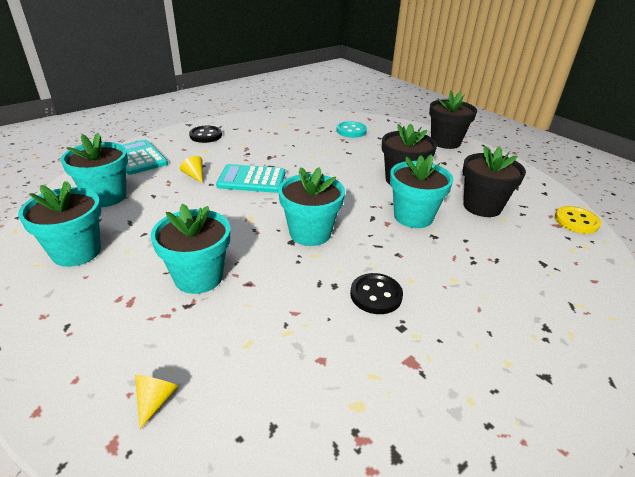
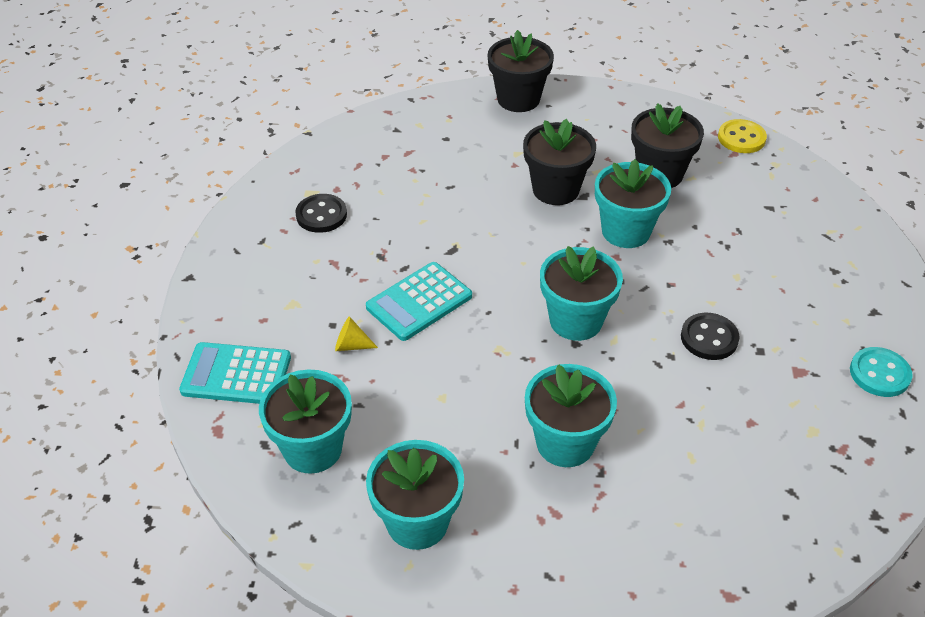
camera: 45 degrees left, 10 degrees up
yellow cone [135,375,179,429] -> none
black button [189,126,222,143] -> black button moved to [295,194,347,233]
turquoise button [336,121,367,138] -> turquoise button moved to [850,347,913,397]

